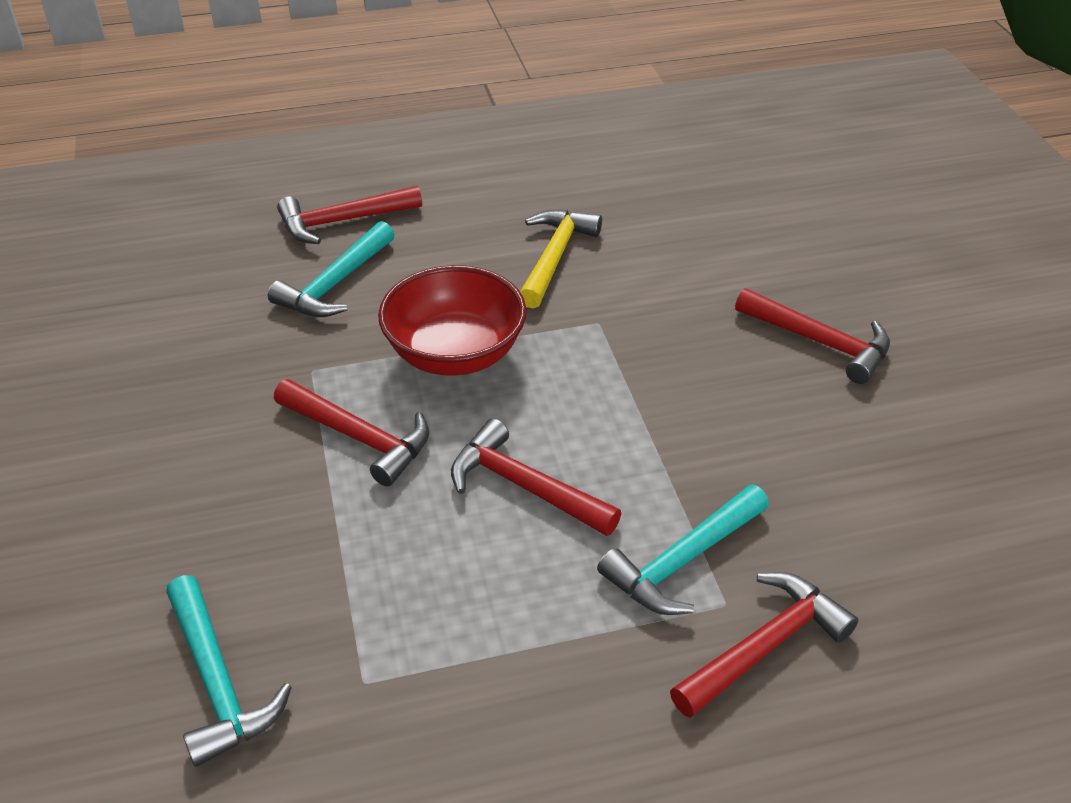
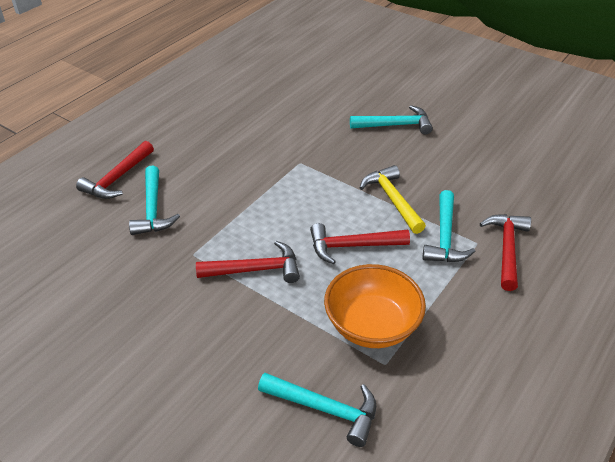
camera: 40 degrees left, 0 degrees up
red bowl [378,265,527,376] -> none
yellow hammer [520,210,602,309] -> yellow hammer moved to [360,165,426,234]
red hammer [735,288,890,384] -> turquoise hammer [350,105,433,135]
none -> orange bowl [324,264,426,348]

